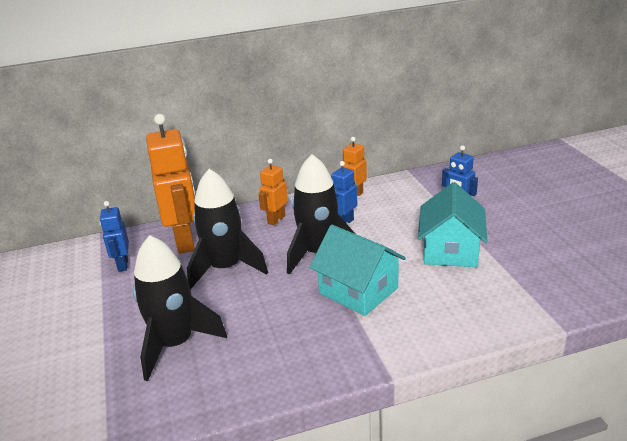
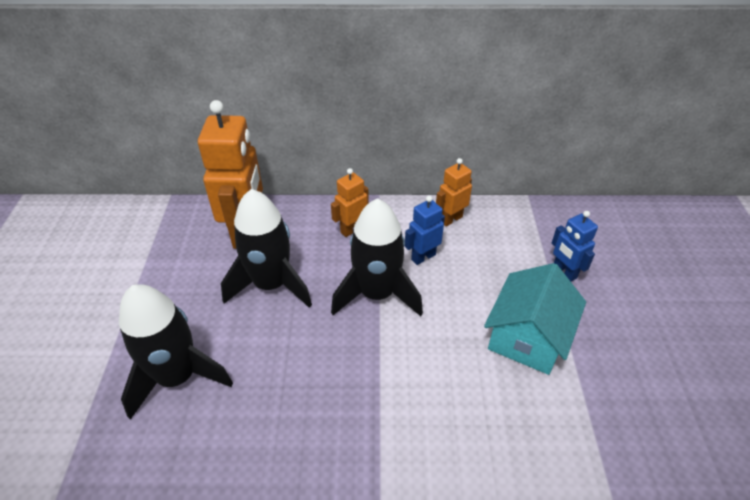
camera: 15 degrees right, 15 degrees up
blue robot [100,201,129,272] -> none
turquoise house [310,225,406,316] -> none

